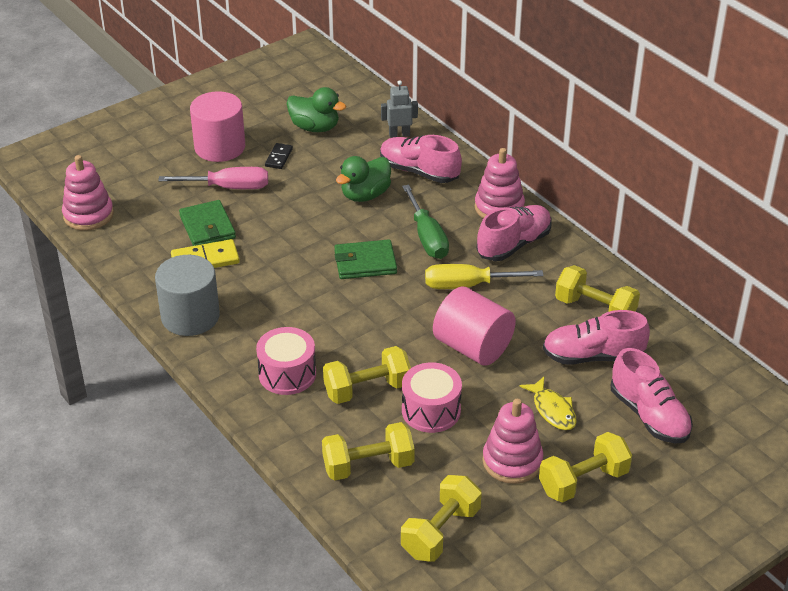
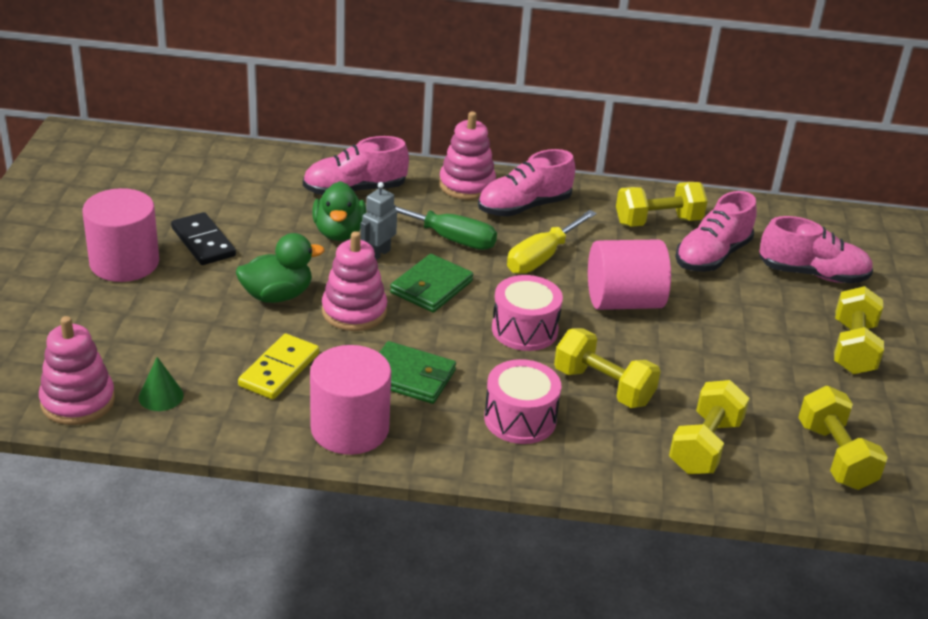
camera: 50 degrees left, 5 degrees down
grey cylinder [155,255,220,336] -> pink cylinder [310,345,391,455]
pink screwdriver [158,167,268,189] -> none
green wallet [179,200,236,246] -> green wallet moved to [379,341,456,404]
black domino [265,143,293,169] -> black domino [171,212,236,265], size x1.64
green duck [286,87,346,132] -> green duck moved to [236,233,325,303]
yellow dumbbell [323,346,411,404] -> yellow dumbbell turned 75 degrees counterclockwise [554,328,661,408]
grey robot [381,80,418,138] -> grey robot moved to [360,182,397,260]
pink drum [402,362,462,433] -> pink drum moved to [492,275,563,351]
pink shoe [477,205,552,261] -> pink shoe turned 120 degrees counterclockwise [478,149,575,217]
pink stacking toy [482,399,543,484] -> pink stacking toy moved to [322,231,387,331]
yellow fish [520,377,577,430] -> none
none -> green cone [139,357,184,411]

